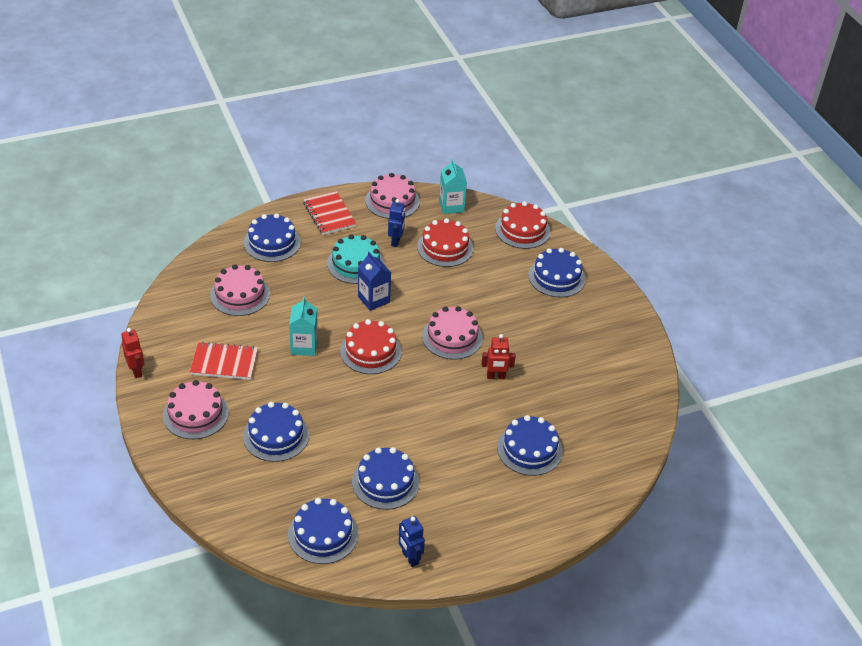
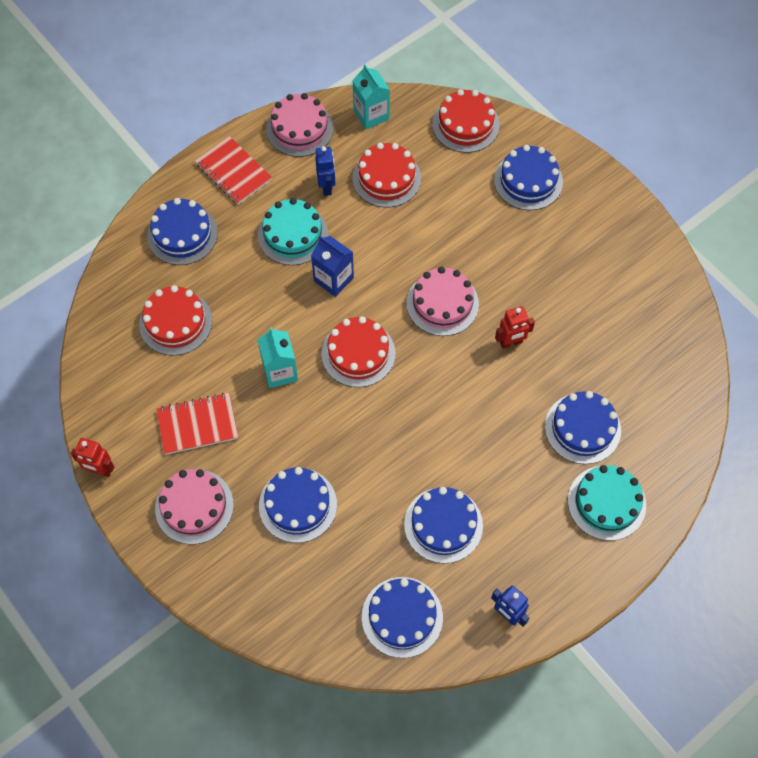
camera: 15 degrees left, 20 degrees up
red robot [121,328,144,378] -> red robot turned 150 degrees clockwise [71,438,114,477]
pink cake [210,264,270,316] -> red cake [139,285,212,356]
none -> turquoise cake [568,465,646,541]

